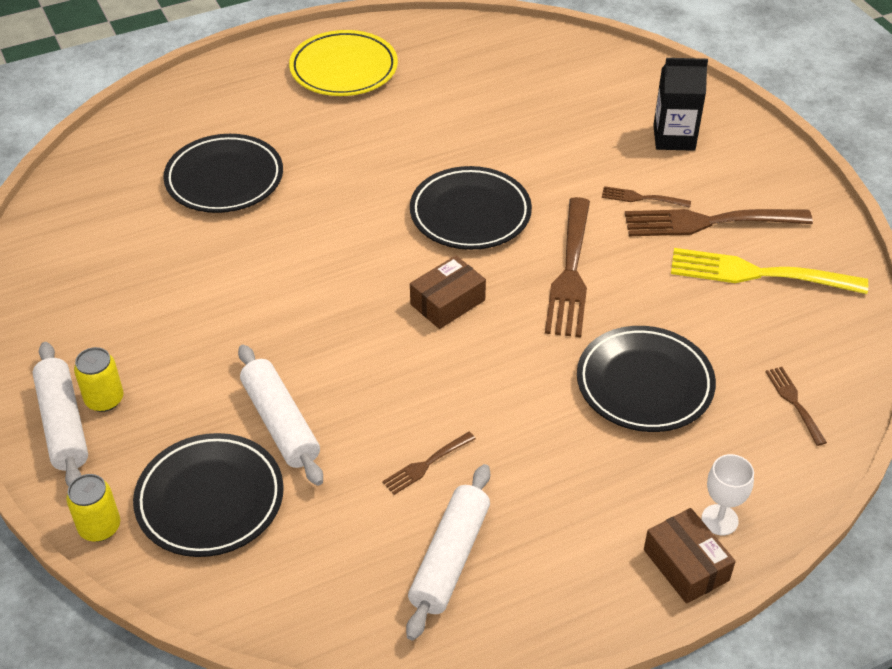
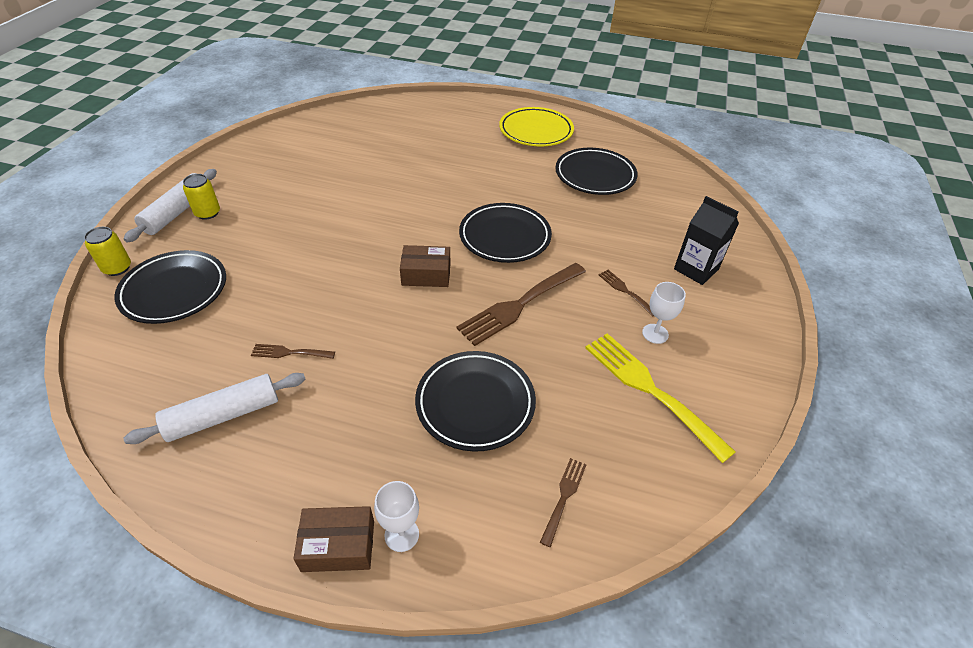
camera: 40 degrees right, 0 degrees up
black plate [163,134,283,213] -> black plate moved to [555,148,638,195]
white rolling pin [238,345,323,486] -> none
brown fork [625,209,813,236] -> white goblet [642,282,686,344]
brown box [644,508,736,604] -> brown box turned 75 degrees clockwise [293,506,374,572]

